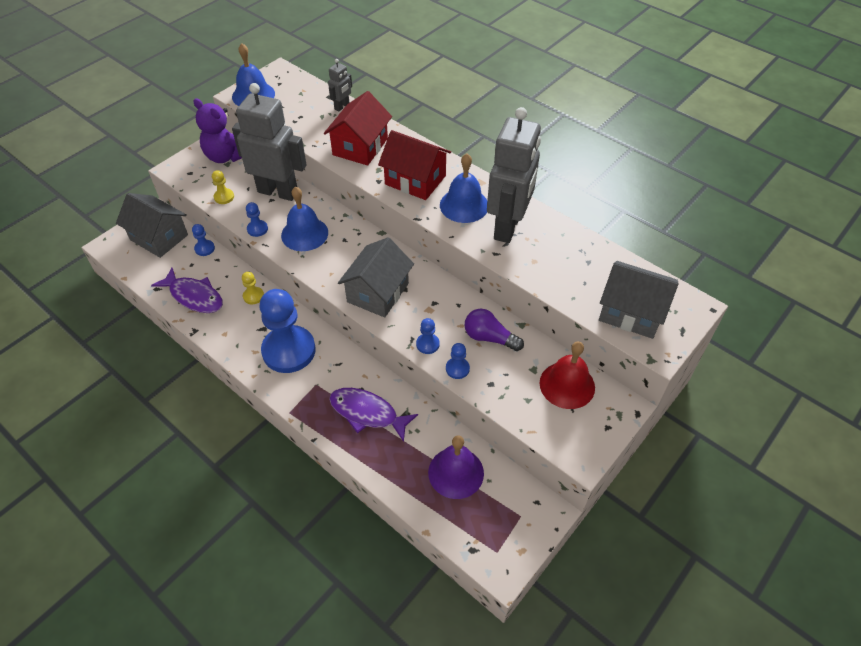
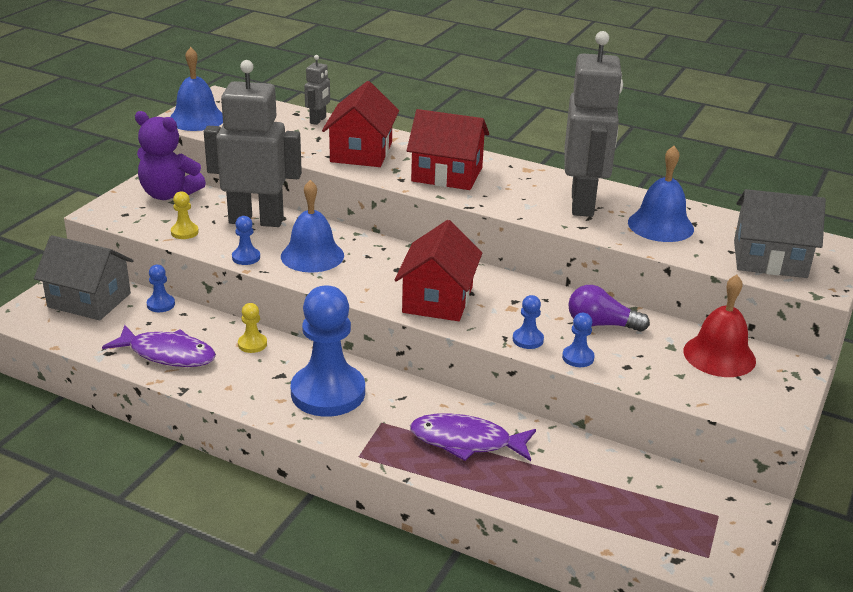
camera: 15 degrees left, 20 degrees down
grey house [338,237,414,318] -> red house [395,220,482,321]
purple bell [428,435,484,499] -> none
blue bell [440,153,487,223] -> blue bell moved to [628,146,694,242]

